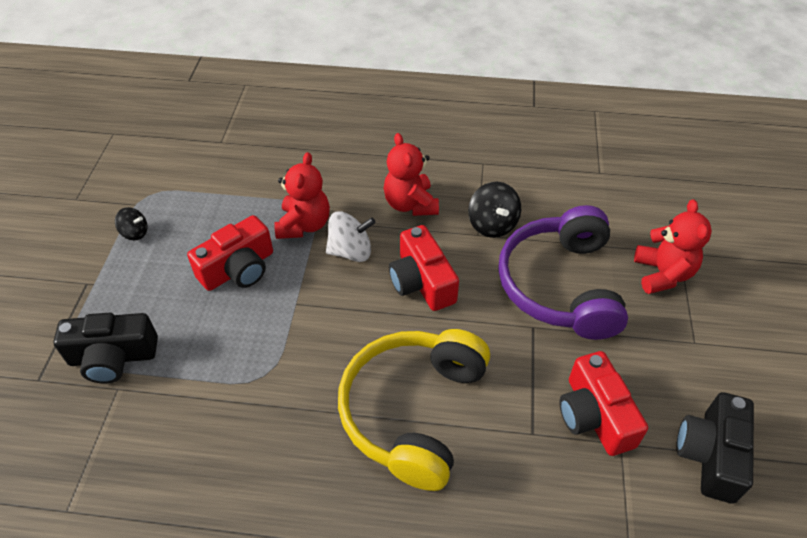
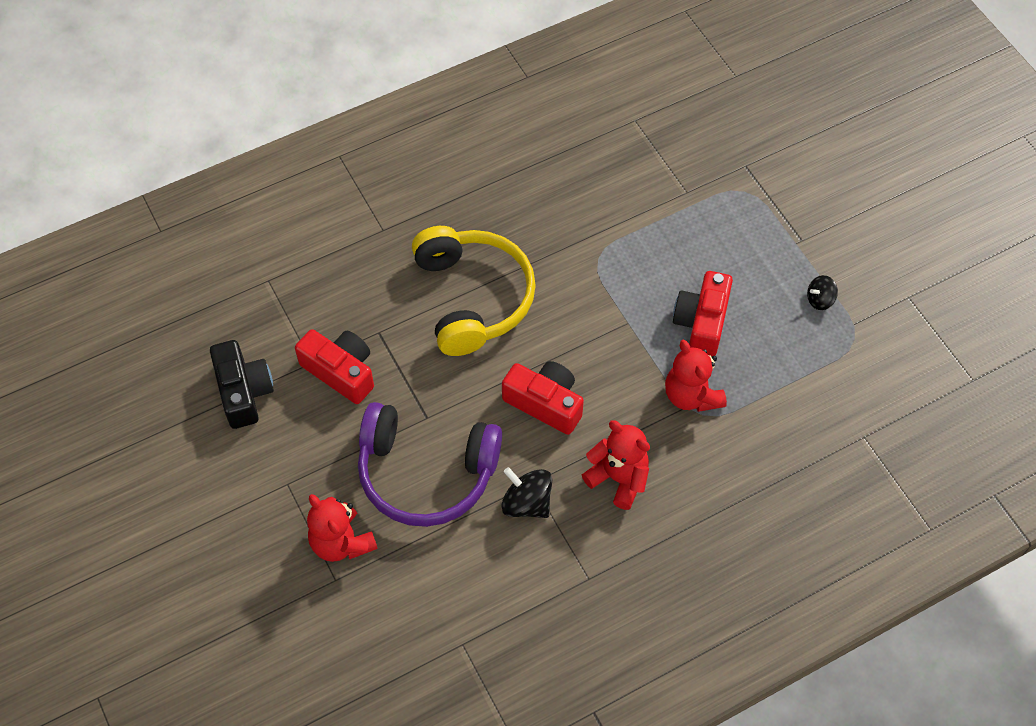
camera: 145 degrees right, 10 degrees up
black camera [53,313,158,383] -> none
white spinning top [326,211,376,262] -> none
purple headphones [498,205,628,340] -> purple headphones turned 135 degrees clockwise [358,402,502,527]

